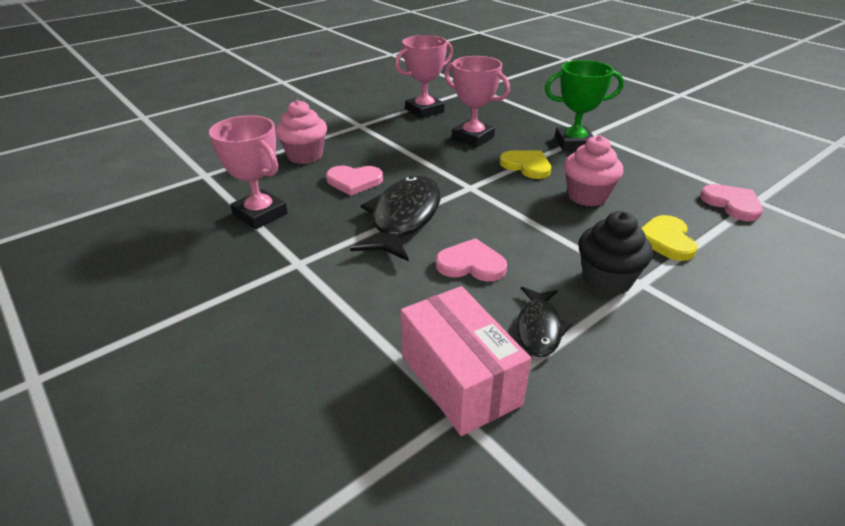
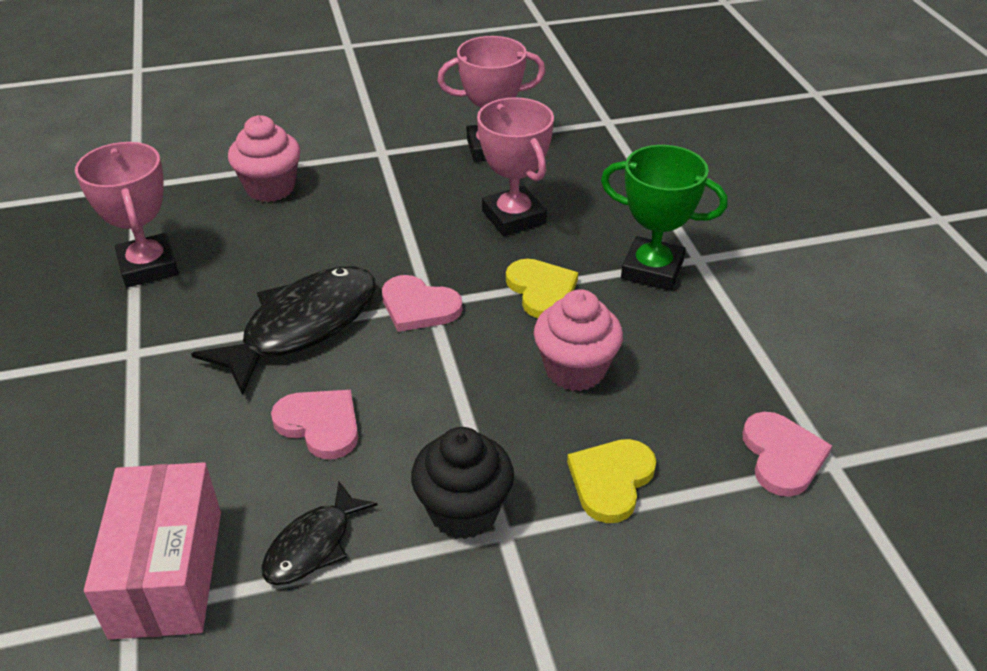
camera: 25 degrees right, 5 degrees up
pink heart [326,166,383,196] -> pink heart moved to [382,275,462,332]

